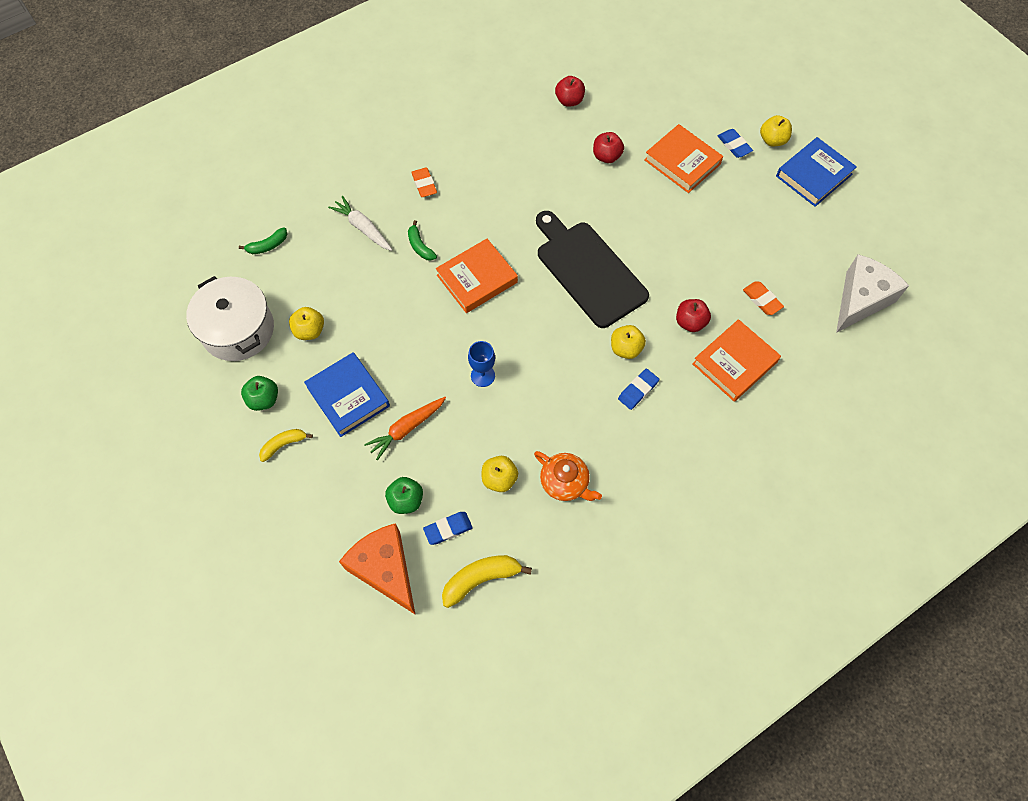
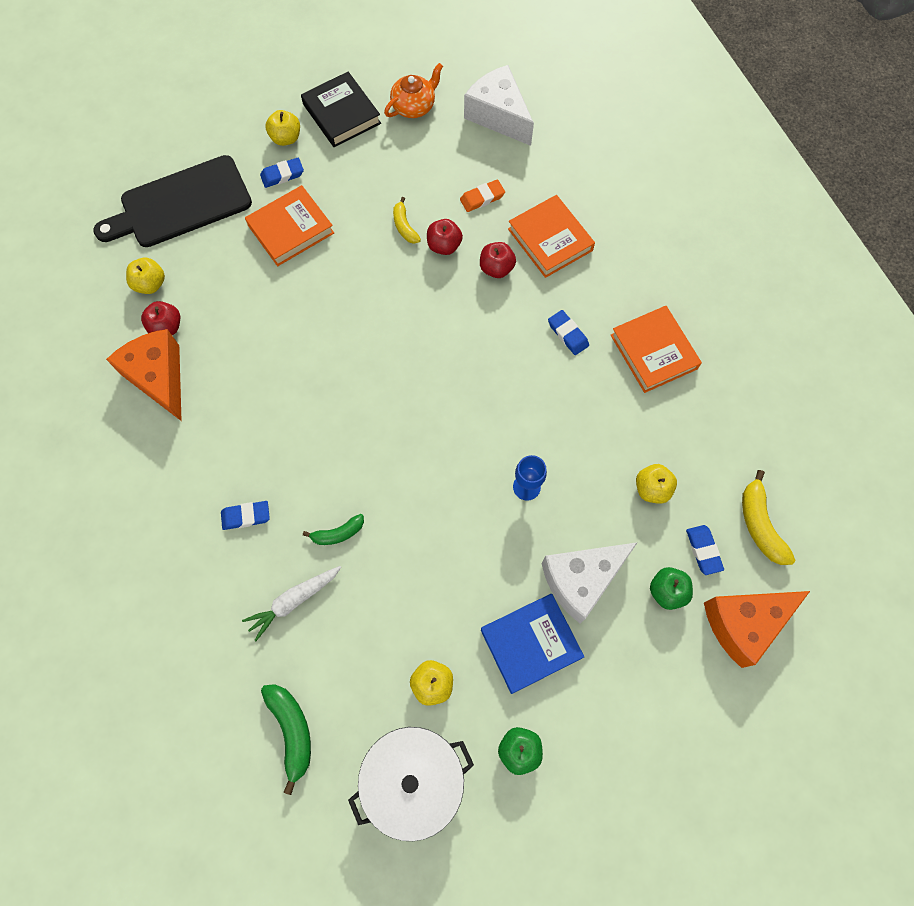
camera: 80 degrees left, 5 degrees up
green banana [239,227,287,254] -> green banana [261,684,311,795], size x1.57
yellow banana [259,429,313,462] -> yellow banana moved to [393,197,421,244]
orange carrot [364,397,446,461] -> white cheese [542,542,638,623]
orange eraser [411,167,437,197] -> blue eraser [221,501,270,530]
orange book [436,239,518,313] -> orange book moved to [611,306,702,393]
orange teapot [534,451,602,501] -> orange teapot moved to [384,63,443,118]
black cutting board [536,211,649,328] -> black cutting board moved to [93,155,252,247]
red apple [593,132,624,163] -> red apple moved to [427,219,463,255]
yellow apple [611,325,646,359] -> yellow apple moved to [126,258,165,294]
blue book [776,137,857,207] -> black book [301,72,381,147]
none -> orange cheese [106,329,182,421]

